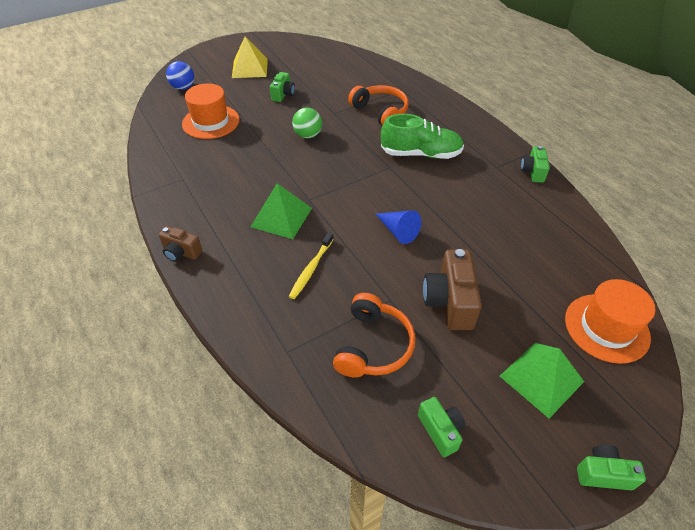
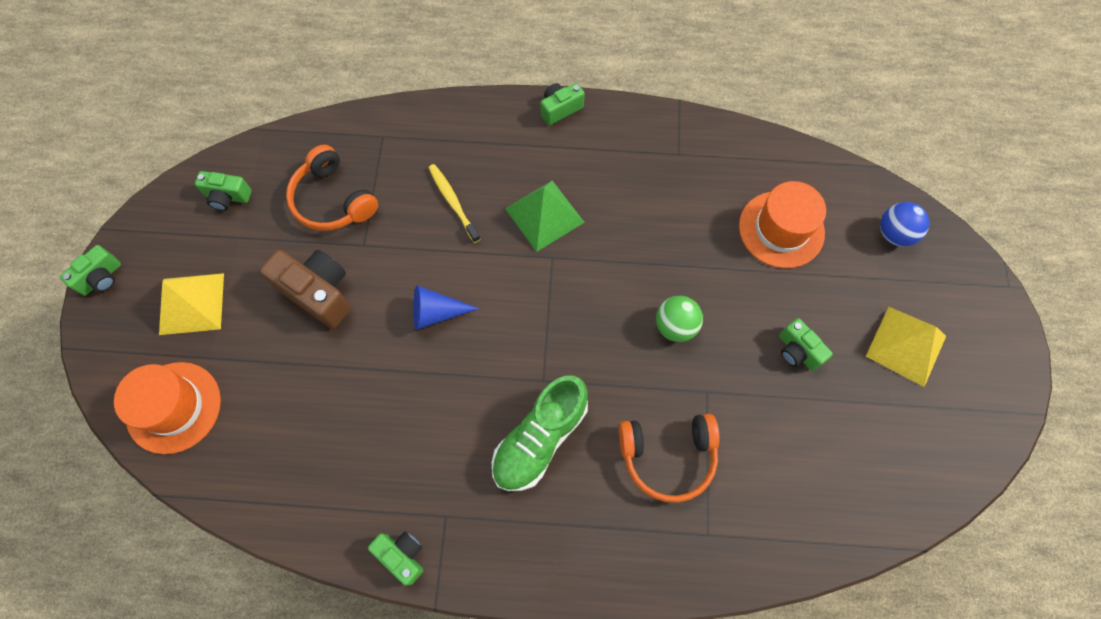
camera: 125 degrees right, 20 degrees up
brown camera [159,226,203,262] -> green camera [541,83,585,125]
green pyramid [500,343,584,418] -> yellow pyramid [159,273,224,335]

